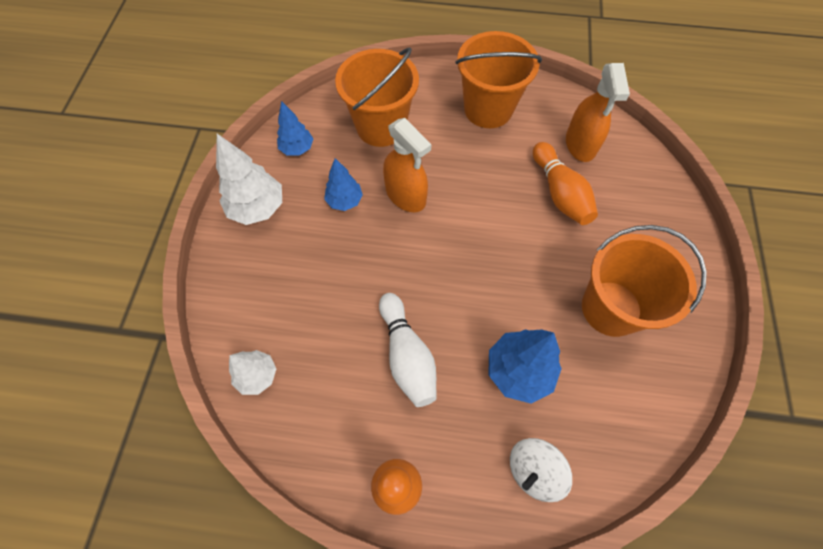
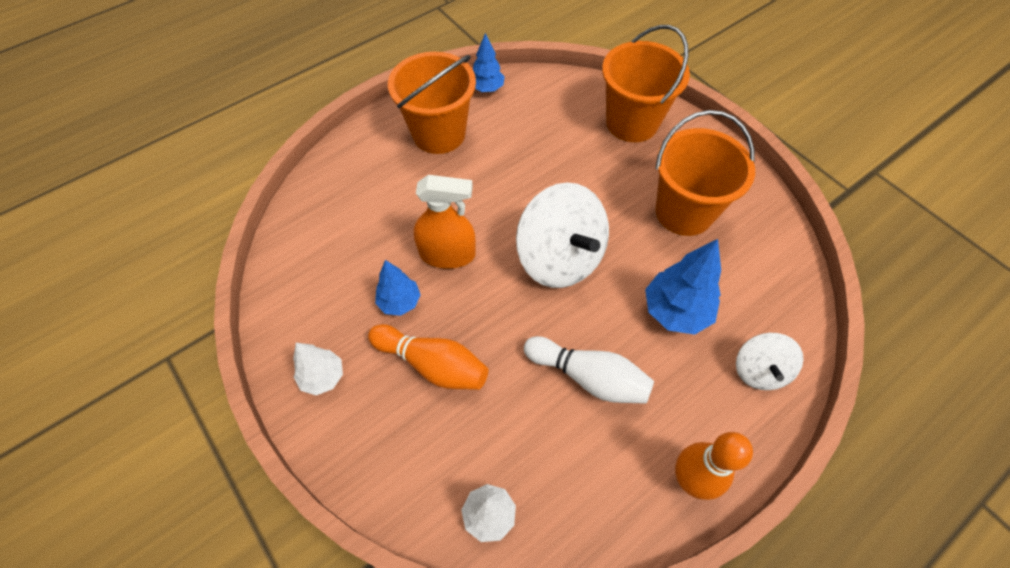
camera: 45 degrees left, 5 degrees down
white tree [216,134,282,225] -> white tree [293,343,343,395], size x0.63
blue tree [277,101,313,156] -> blue tree moved to [473,33,505,92]
orange bucket [335,48,419,147] -> orange bucket moved to [602,25,690,142]
orange bowling pin [533,142,598,225] -> orange bowling pin moved to [368,324,488,390]
orange spray bottle [566,63,630,162] -> none
none -> white spinning top [516,182,609,288]

